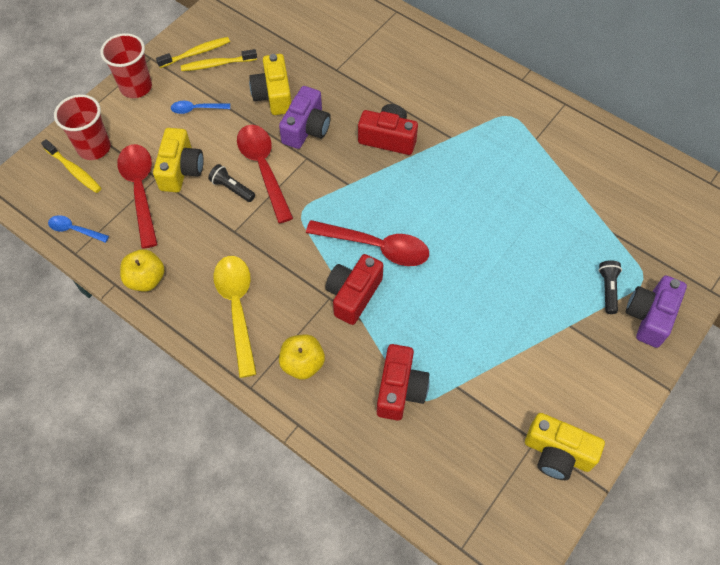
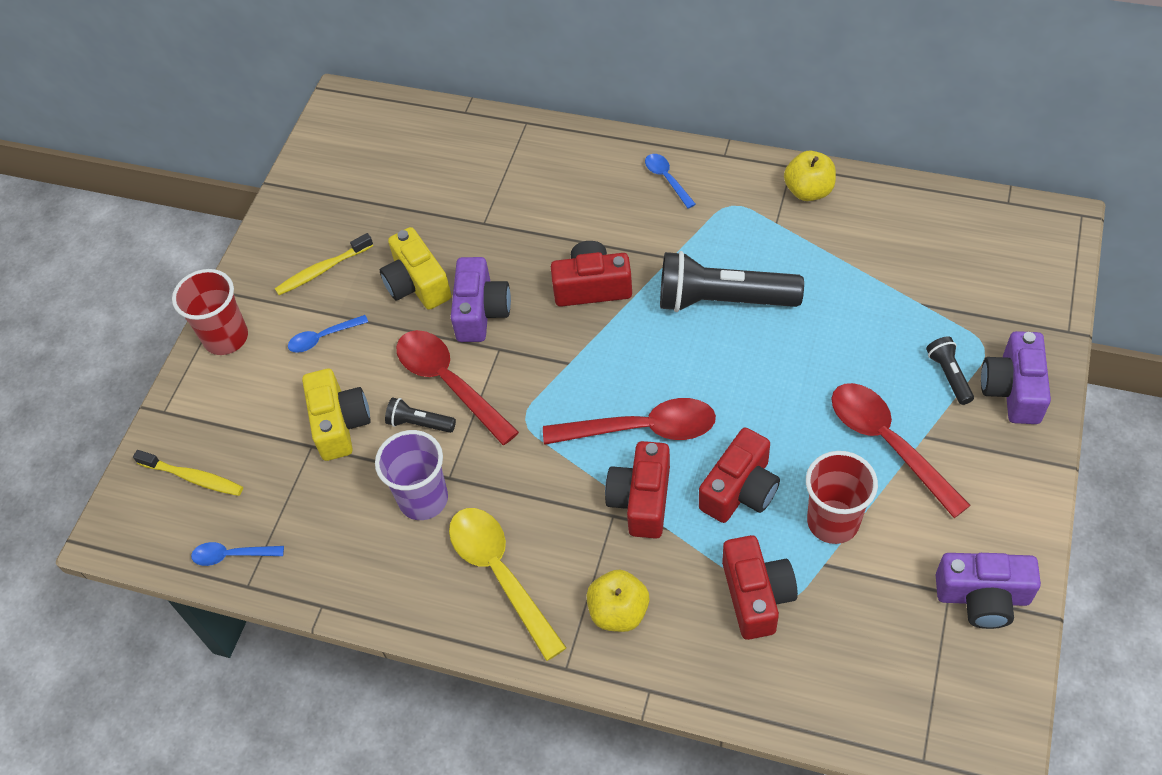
camera: 15 degrees left, 5 degrees down
red cup [54,94,111,160] -> red cup moved to [806,451,878,544]
red spoon [117,144,158,249] -> red spoon moved to [831,383,971,518]
yellow apple [120,249,165,292] -> yellow apple moved to [784,150,836,201]
yellow toothbrush [156,37,230,68] -> none
yellow camera [525,413,605,480] -> purple camera [936,553,1041,629]
none -> purple cup [375,430,448,520]
none -> blue spoon [645,154,696,209]
none -> black flashlight [660,251,804,312]
none -> red camera [699,428,780,523]

